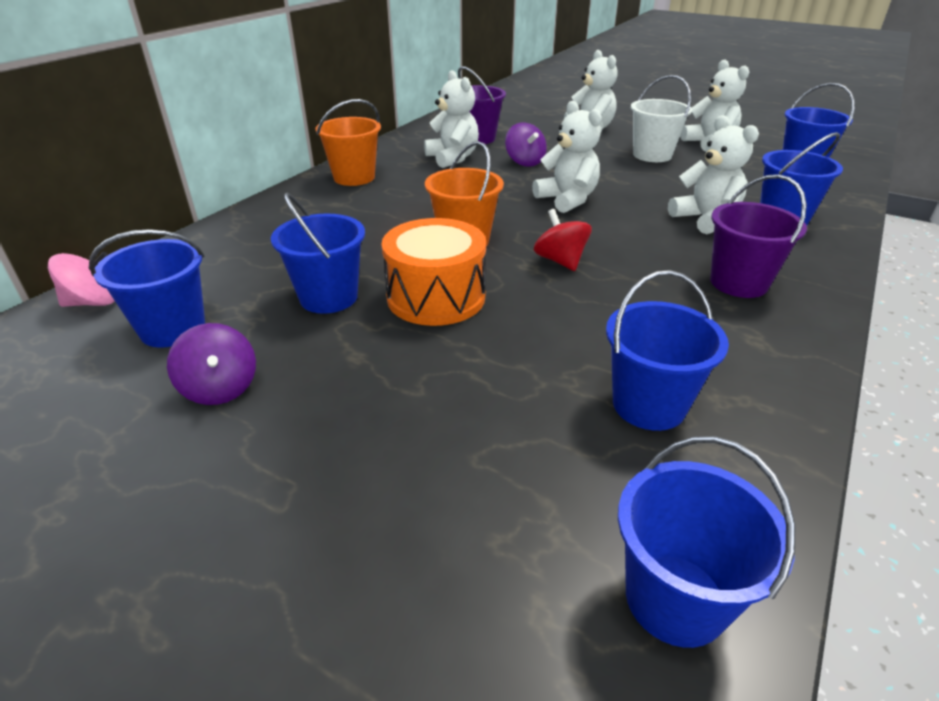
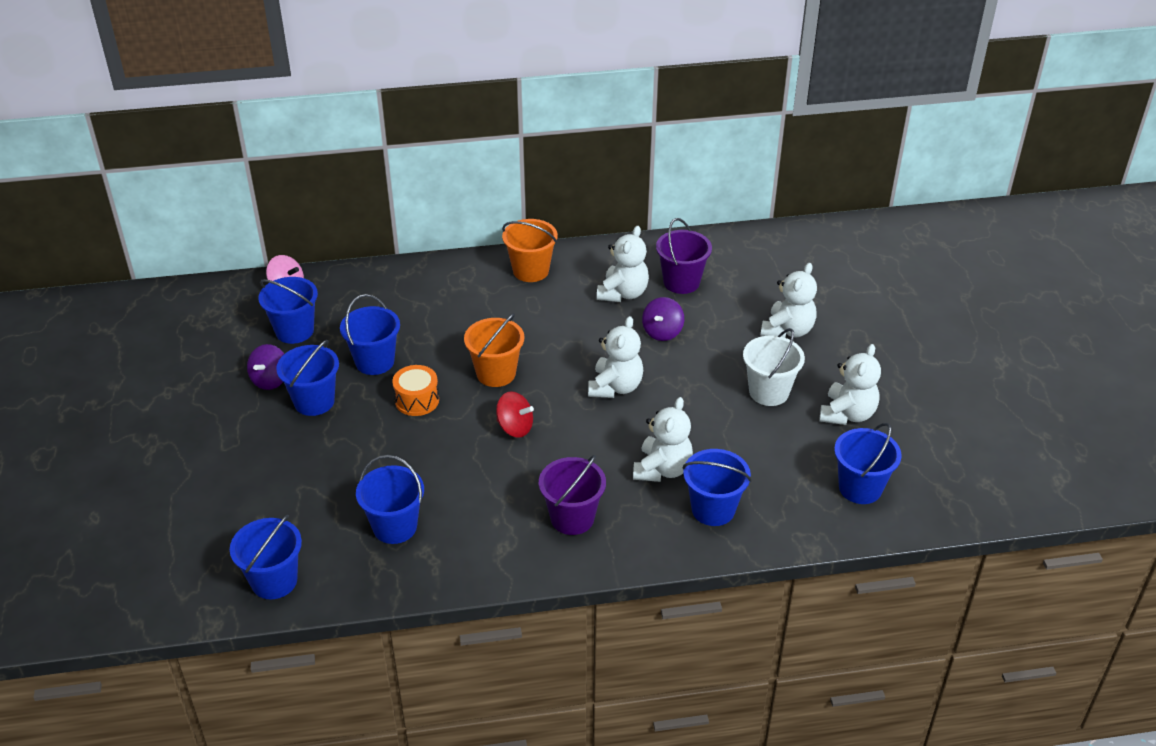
camera: 50 degrees right, 5 degrees up
orange drum [381,218,486,326] -> orange drum [392,365,439,416], size x0.64
red spinning top [534,209,592,271] -> red spinning top turned 90 degrees clockwise [496,391,534,438]
none -> blue bucket [276,340,339,416]

